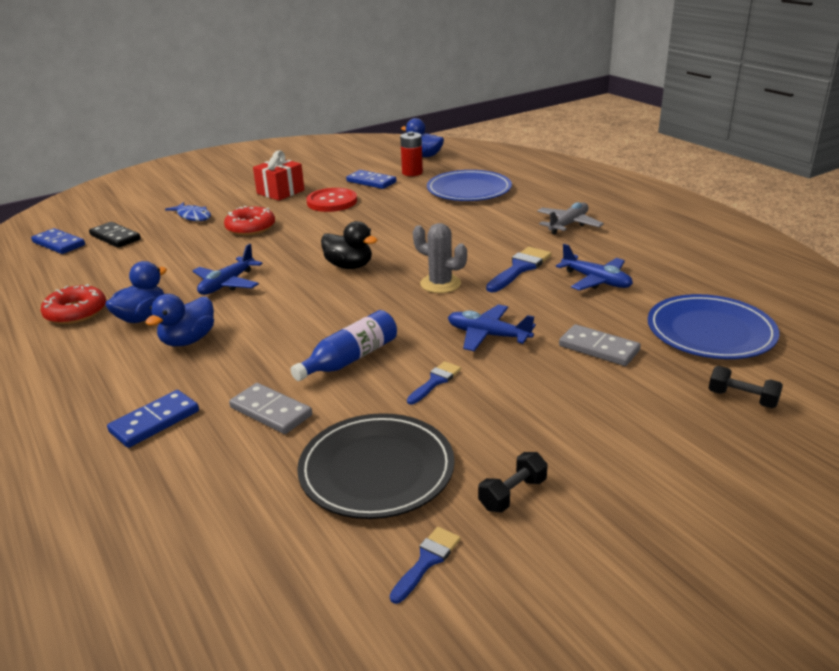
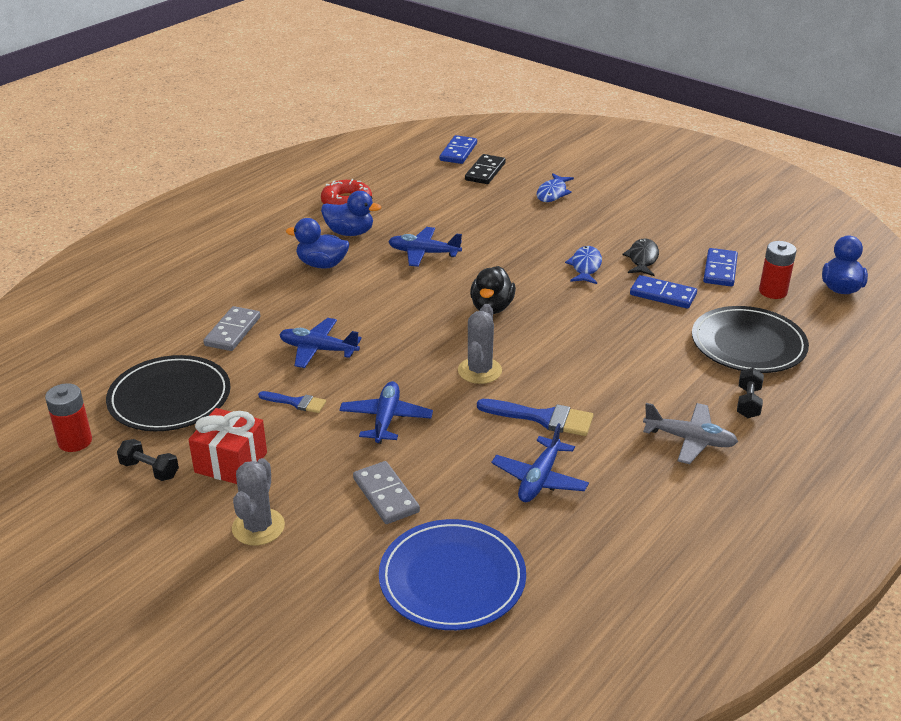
camera: 70 degrees right, 5 degrees up
blue domino [107,390,199,448] -> blue domino moved to [630,275,697,309]
red donut [224,206,275,236] -> none
red gift [253,150,305,201] -> red gift moved to [188,408,267,484]
blue bottle [291,310,397,381] -> blue plane [279,318,362,368]
red button [306,188,357,212] -> black fish [622,239,659,276]
blue brush [390,527,461,604] -> red battery [45,383,92,452]
blue plate [427,170,512,201] -> black plate [692,306,809,373]
grey domino [559,324,641,366] -> grey domino turned 45 degrees counterclockwise [353,461,420,524]
black dumbbell [708,366,783,408] -> black dumbbell moved to [737,368,764,418]
none -> grey cactus [232,458,285,546]
none -> blue fish [565,246,602,284]

